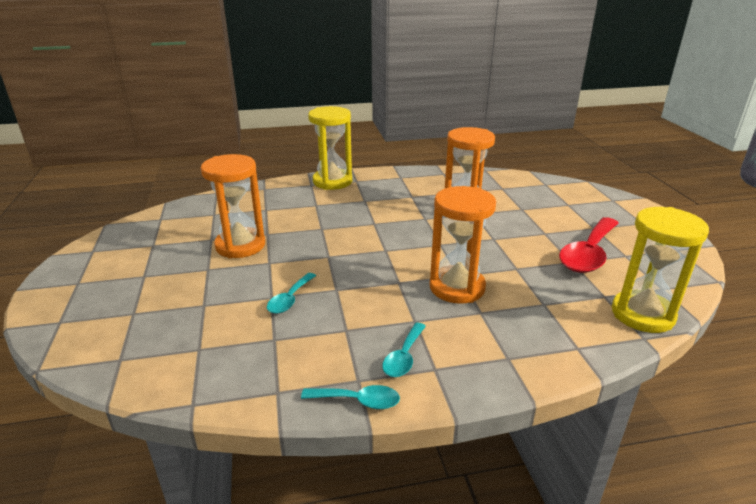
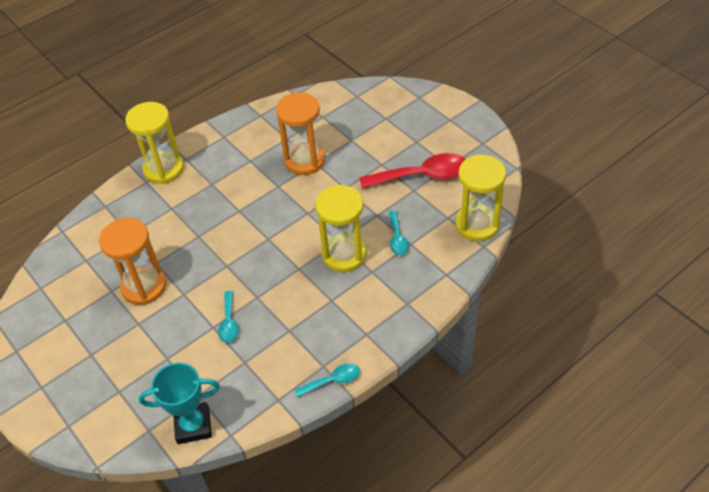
camera: 25 degrees left, 20 degrees up
turquoise spoon [382,323,426,377] -> turquoise spoon moved to [389,210,409,255]
orange hourglass [429,186,496,304] -> yellow hourglass [315,185,366,272]
red spoon [559,217,619,273] -> red spoon turned 105 degrees counterclockwise [359,153,466,188]
none -> turquoise trophy [139,363,220,444]

